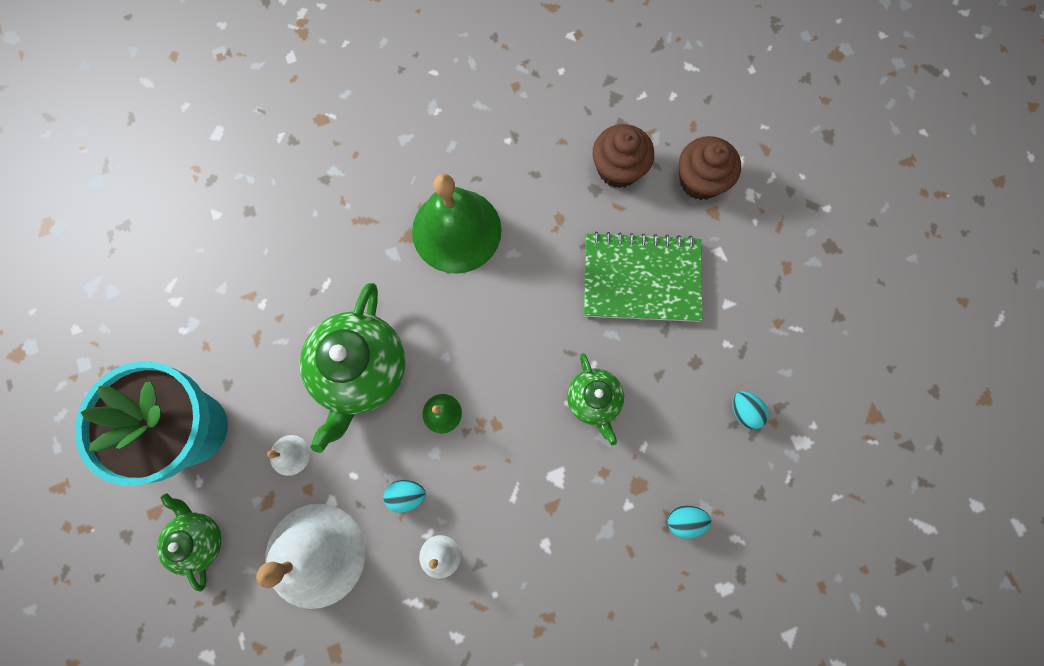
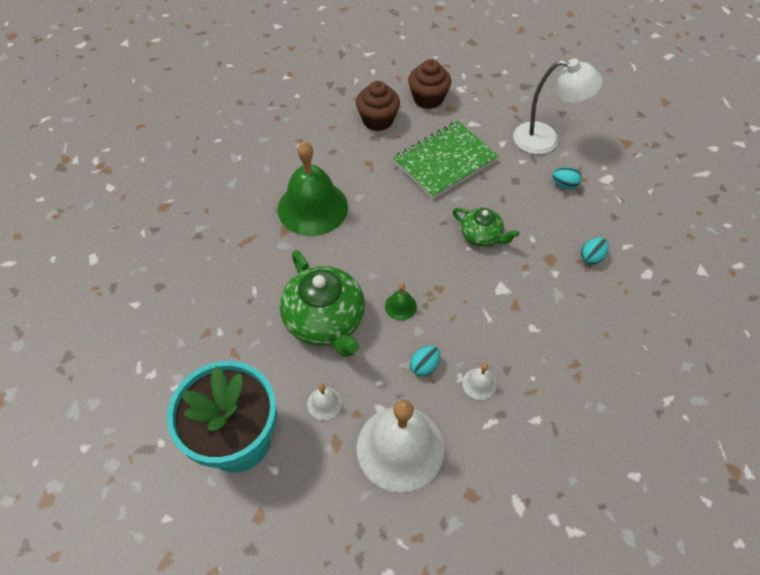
camera: 40 degrees left, 20 degrees down
green teapot [157,494,222,592] -> none
none -> white lamp [513,59,603,155]

